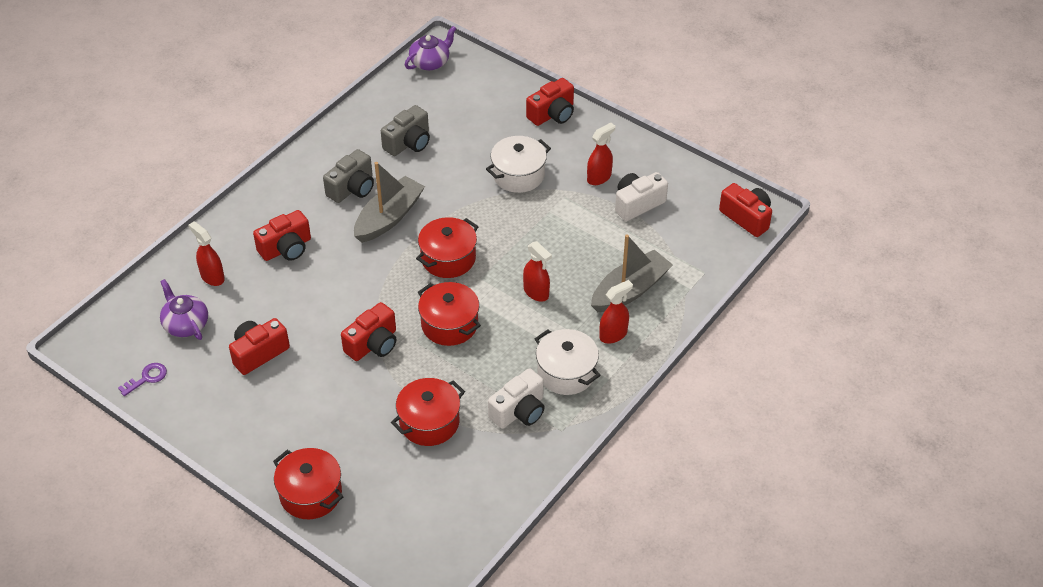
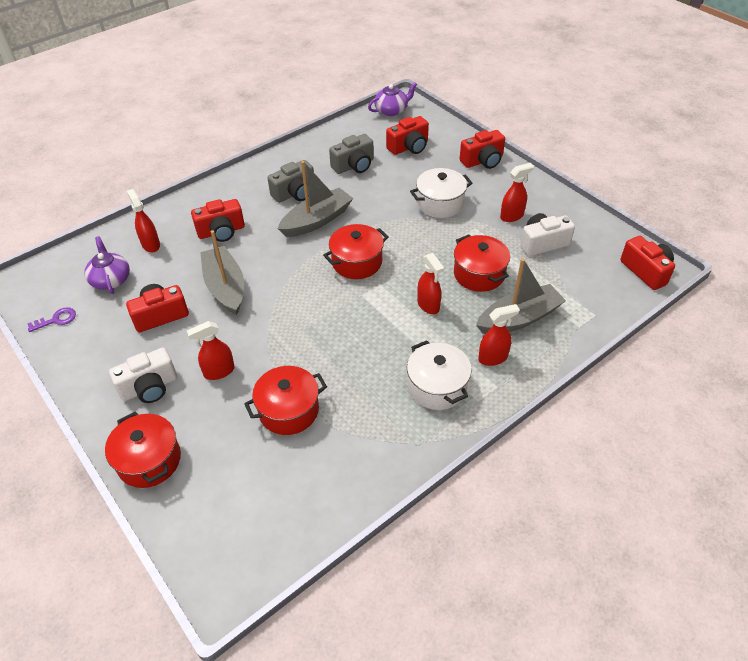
camera: 15 degrees right, 0 degrees up
red camera [341,302,396,361] -> red camera moved to [386,116,429,155]
red pot [418,282,481,346] -> red pot moved to [454,234,510,292]
white camera [488,368,545,429] -> white camera moved to [109,348,177,403]
none -> red spray bottle [187,321,235,380]
none -> grey boat [200,230,244,315]

